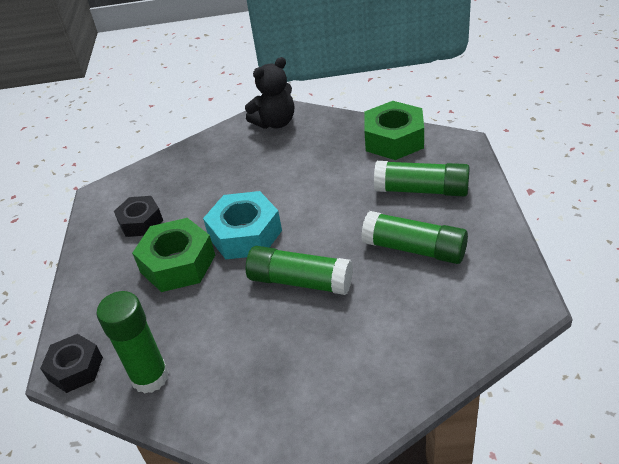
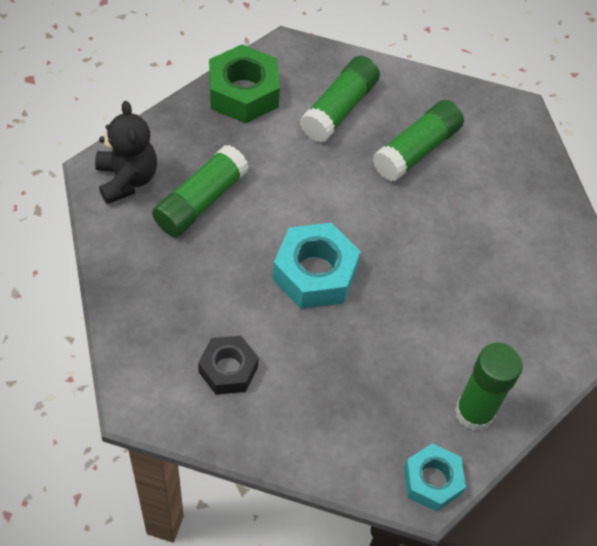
camera: 80 degrees left, 15 degrees up
black nut [40,334,103,393] -> turquoise nut [404,443,466,512]
green nut [132,218,215,292] -> none
green glue stick [246,246,353,295] -> green glue stick moved to [152,145,249,237]

